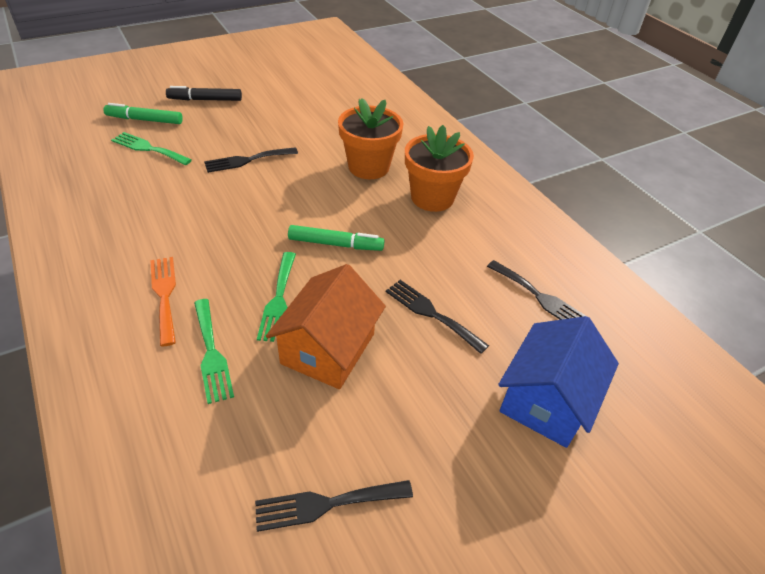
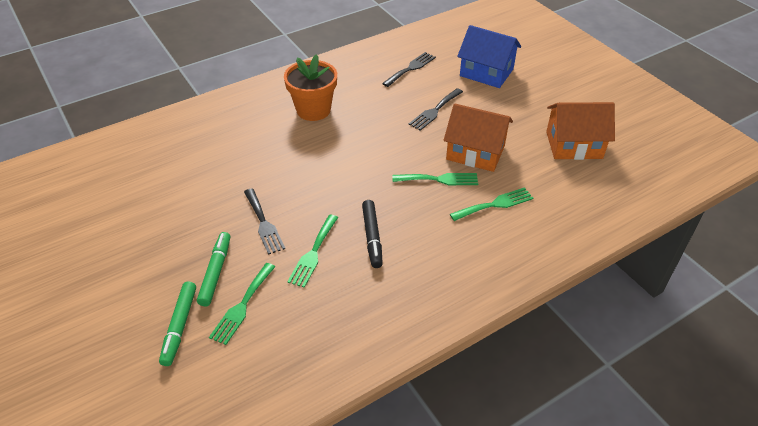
camera: 90 degrees left, 0 degrees up
orange fork [150,257,176,347] -> none
black marker [166,86,242,101] -> black marker moved to [362,200,383,268]
black fork [255,480,413,532] -> orange house [546,102,615,160]
green marker [288,225,385,251] -> green marker moved to [197,232,230,306]
orange flower pot [338,98,403,179] -> none
none -> green fork [287,215,338,288]

